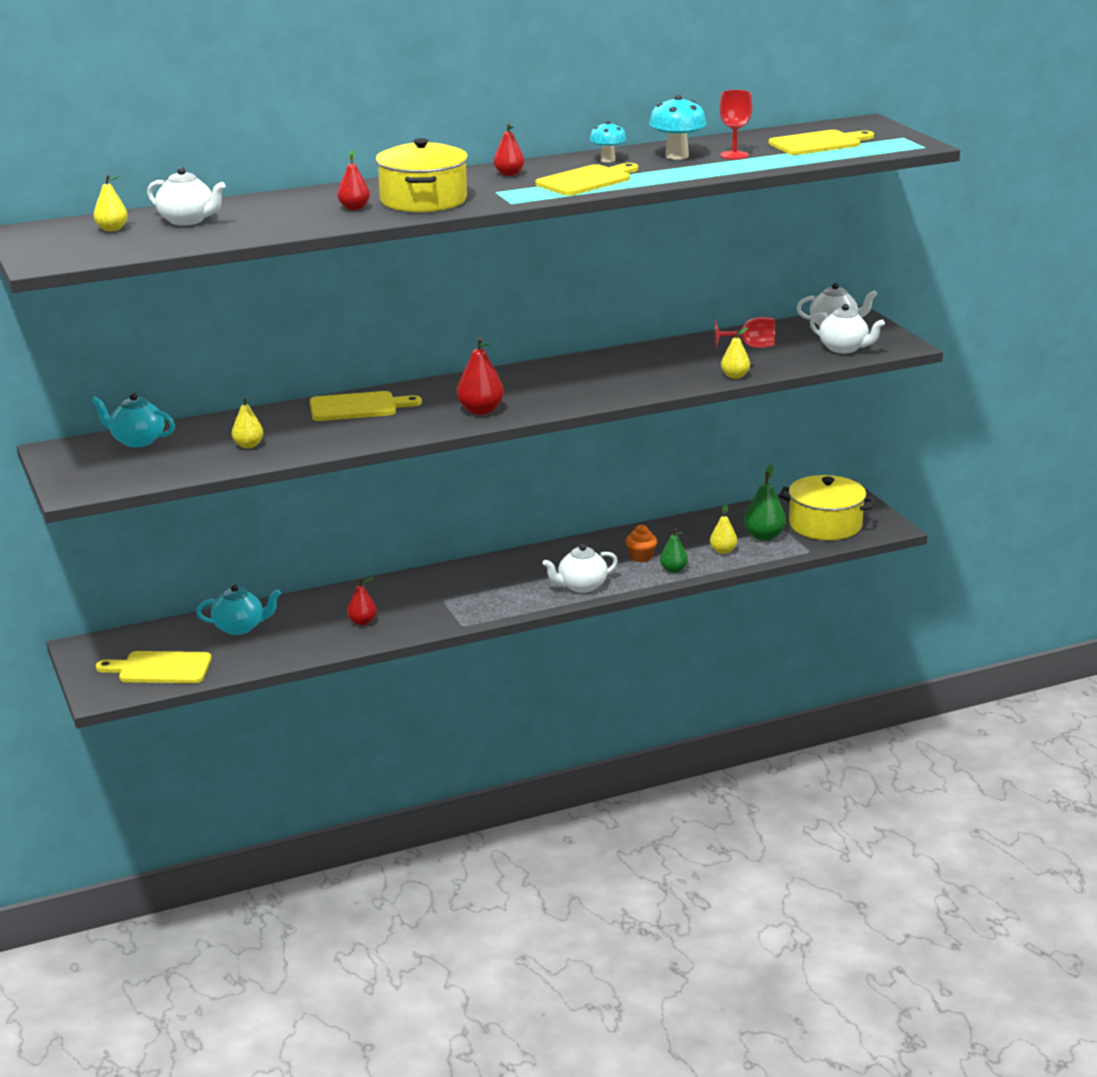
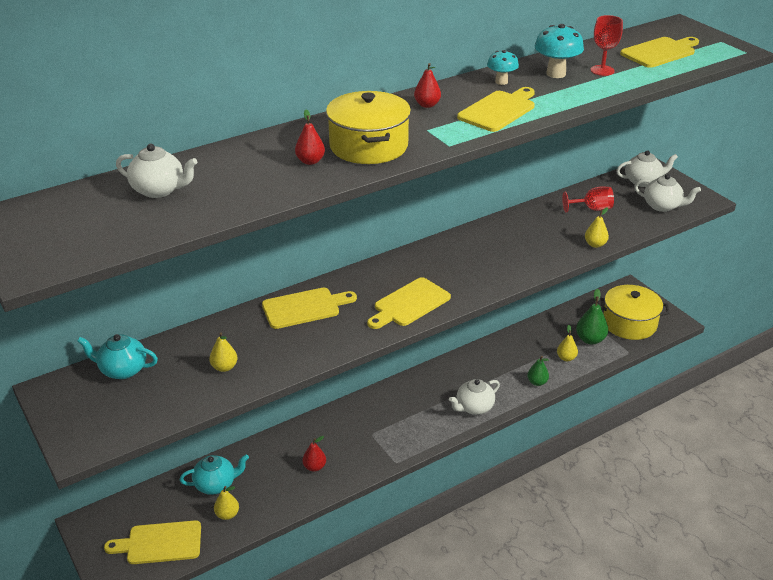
camera: 10 degrees left, 10 degrees up
yellow pear [94,175,128,231] -> yellow pear moved to [214,486,239,520]
red pear [457,338,504,415] -> yellow cutting board [367,277,451,329]
orange cupcake [625,525,657,562] -> none

